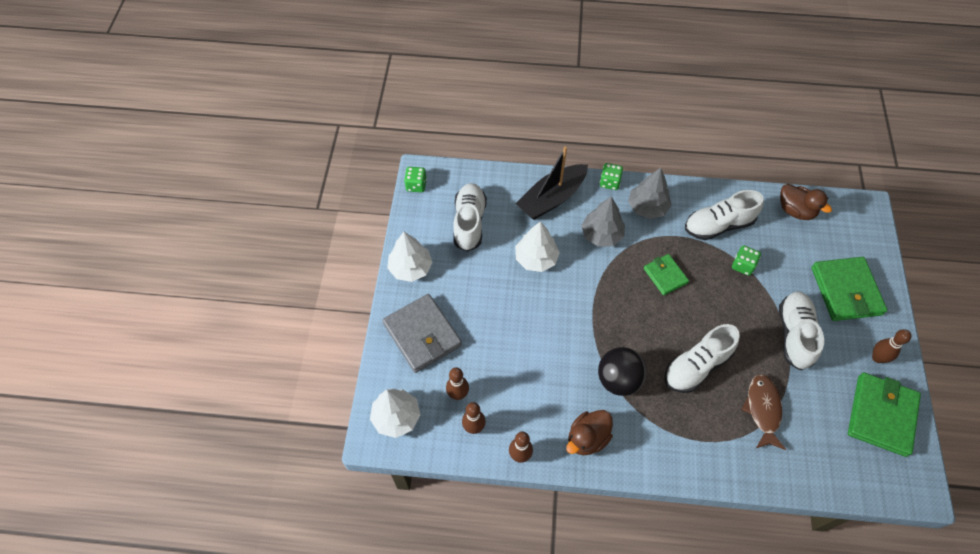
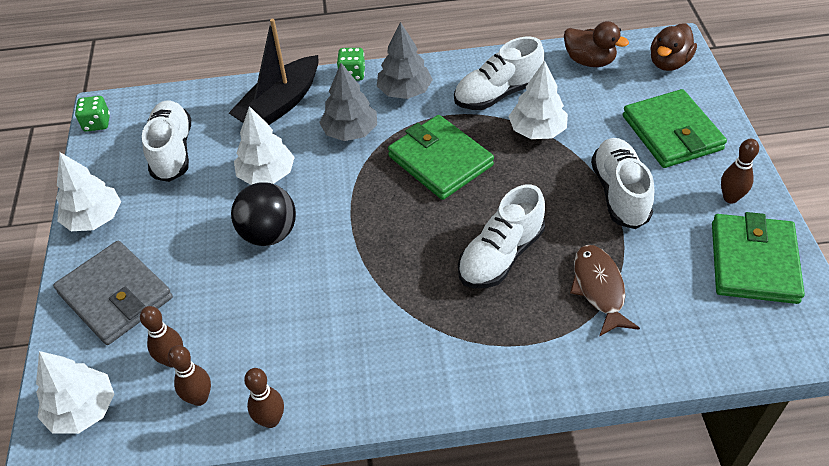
camera: 10 degrees left, 10 degrees down
brown duck [566,410,613,455] -> brown duck moved to [651,23,697,71]
black ball [598,347,647,396] -> black ball moved to [231,182,296,246]
green wallet [644,254,689,296] -> green wallet [388,115,494,200], size x1.73
green dice [732,245,761,276] -> white tree [508,60,568,139]

